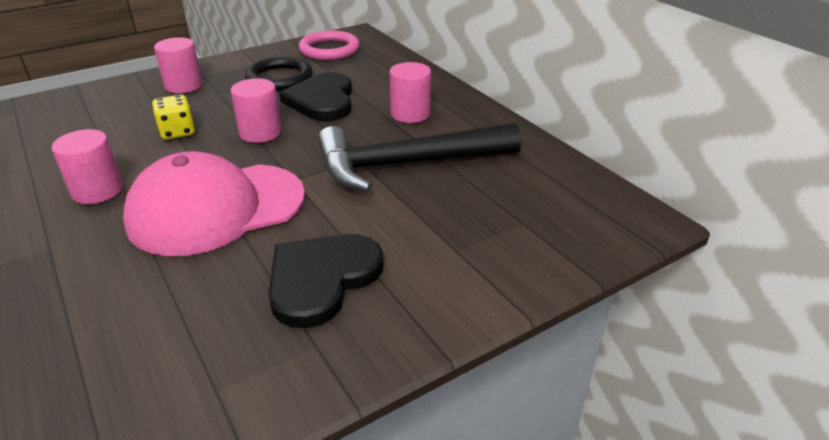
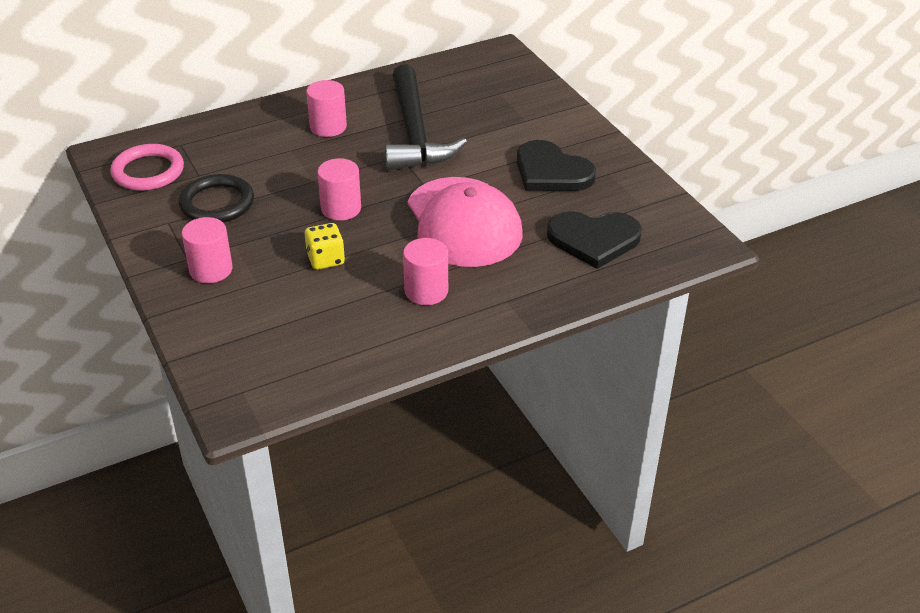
camera: 85 degrees left, 5 degrees up
black heart [279,72,352,121] -> black heart moved to [547,211,642,269]

